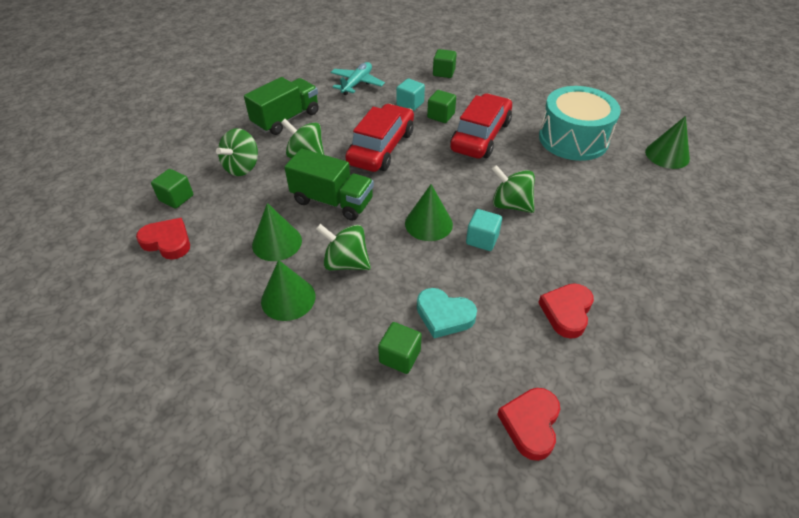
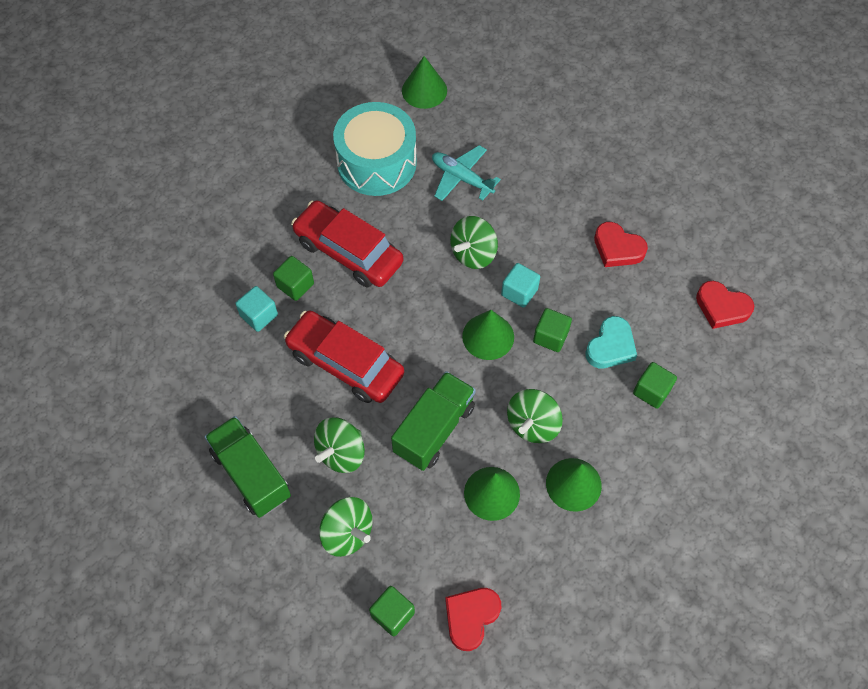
camera: 80 degrees left, 15 degrees up
turquoise plane [331,62,385,95] -> turquoise plane moved to [432,145,501,201]
green cube [433,49,457,78] -> green cube moved to [533,308,572,352]

